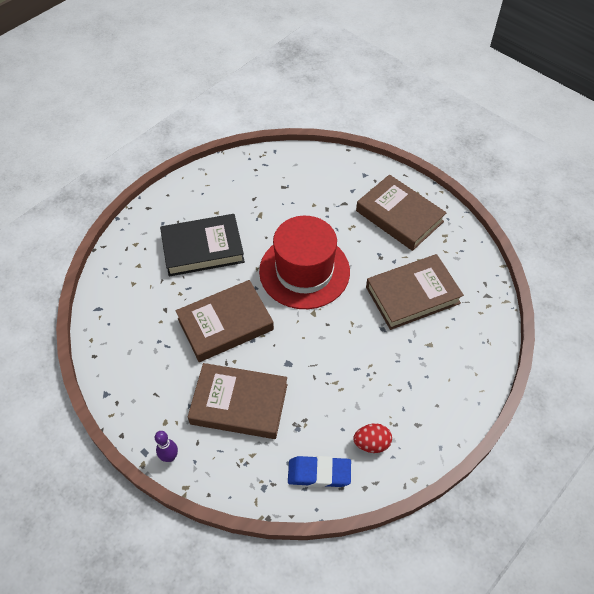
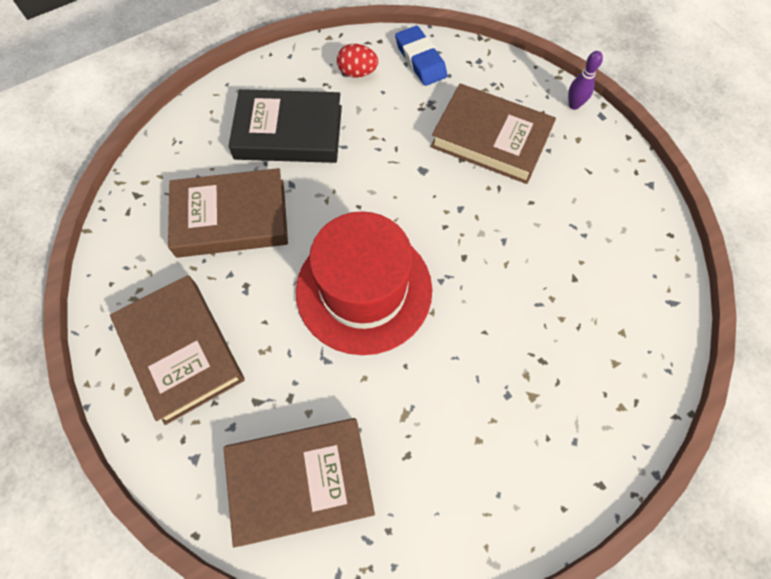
camera: 165 degrees left, 10 degrees up
black book [160,214,245,276] -> black book moved to [228,89,342,163]
brown book [176,280,274,362] -> brown book moved to [224,418,375,547]
blue eraser [288,456,351,487] -> blue eraser turned 45 degrees clockwise [395,26,447,86]

